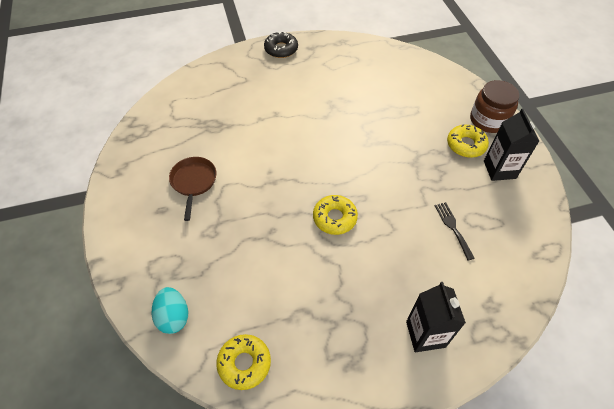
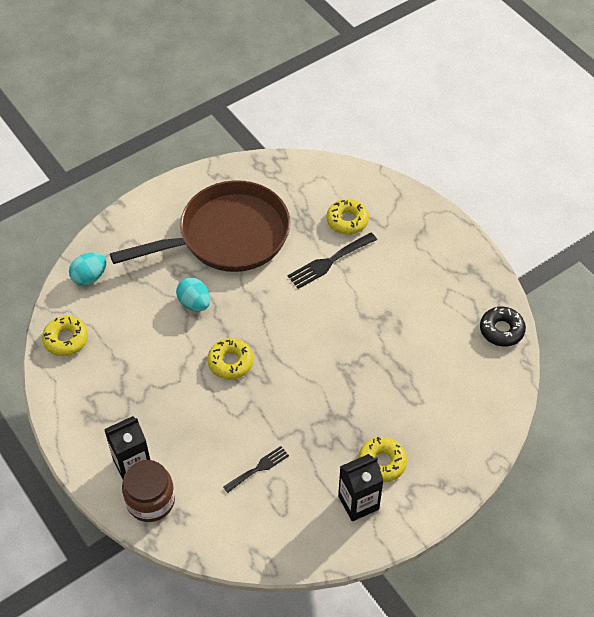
camera: 70 degrees right, 0 degrees up
brown pan [169,157,216,221] -> brown pan [110,180,290,272], size x2.30
black donut [264,31,298,58] -> black donut moved to [480,307,526,347]
brown jar [470,80,519,133] -> brown jar moved to [122,460,175,522]
none -> turquoise egg [176,277,210,311]
none -> black fork [288,232,377,289]
none -> yellow donut [327,199,369,235]

